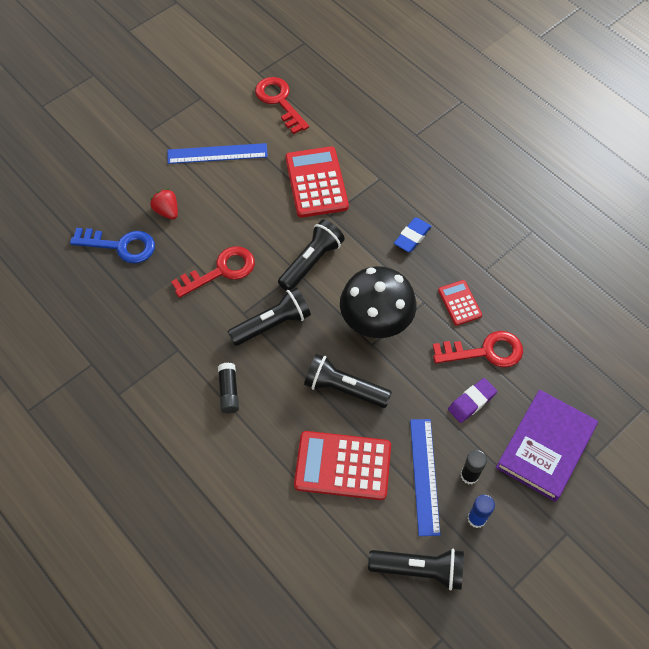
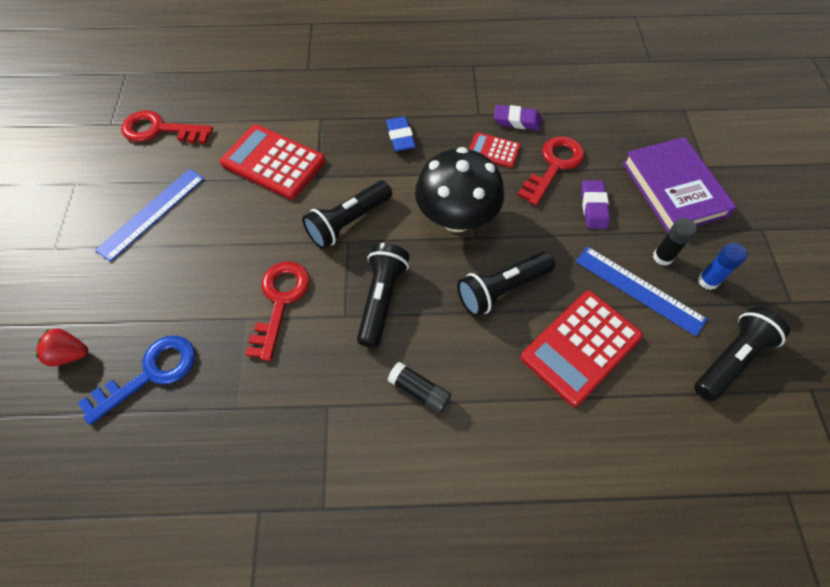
camera: 50 degrees left, 0 degrees up
red strawberry [150,189,178,220] -> red strawberry moved to [36,328,88,367]
black flashlight [278,219,345,290] -> black flashlight turned 120 degrees counterclockwise [302,180,392,249]
none -> purple eraser [494,105,541,130]

